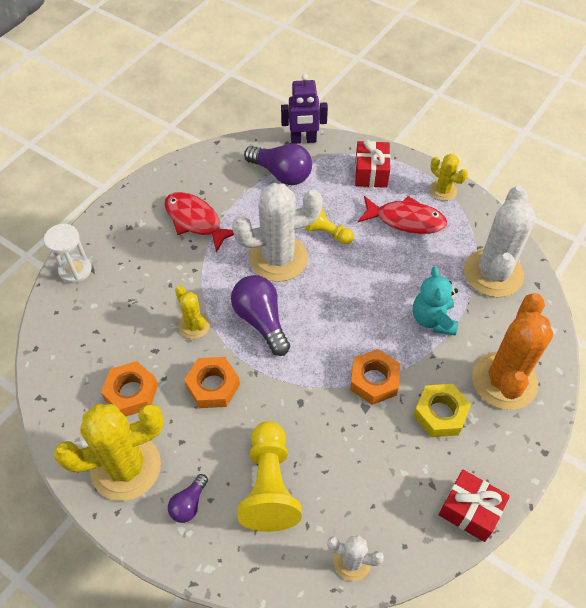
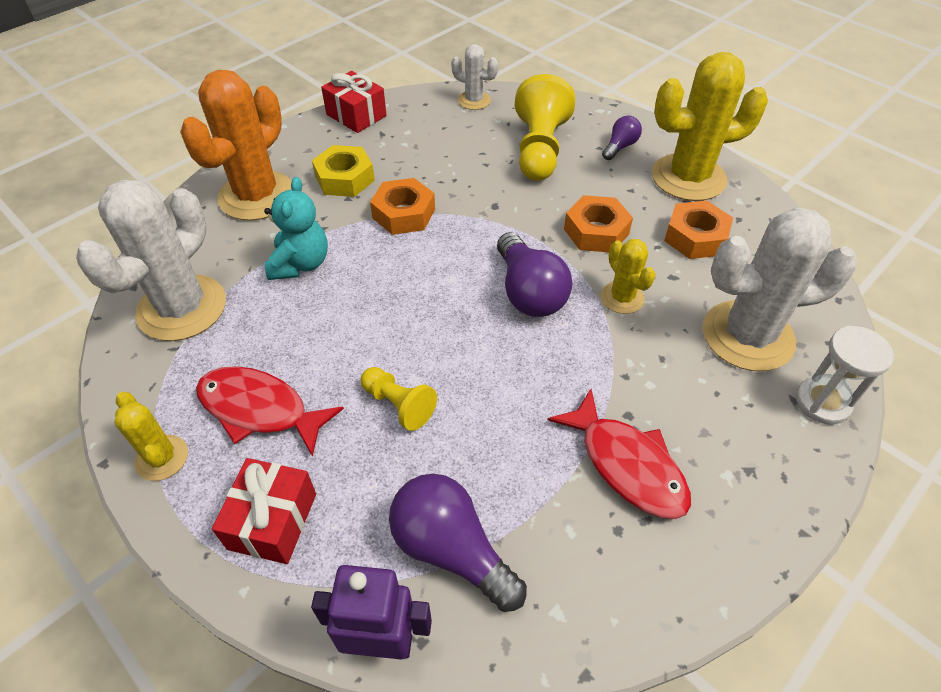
camera: 170 degrees left, 5 degrees down
white cactus [232,183,323,282] -> white cactus moved to [703,207,857,371]

